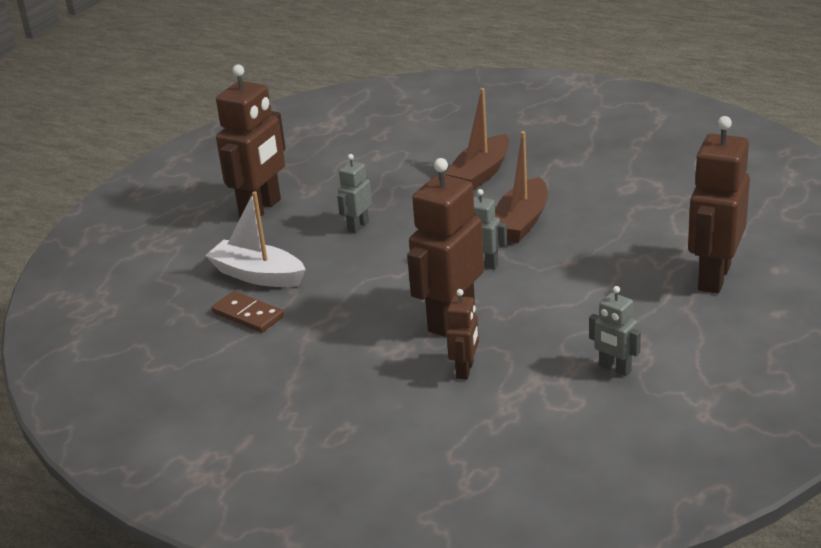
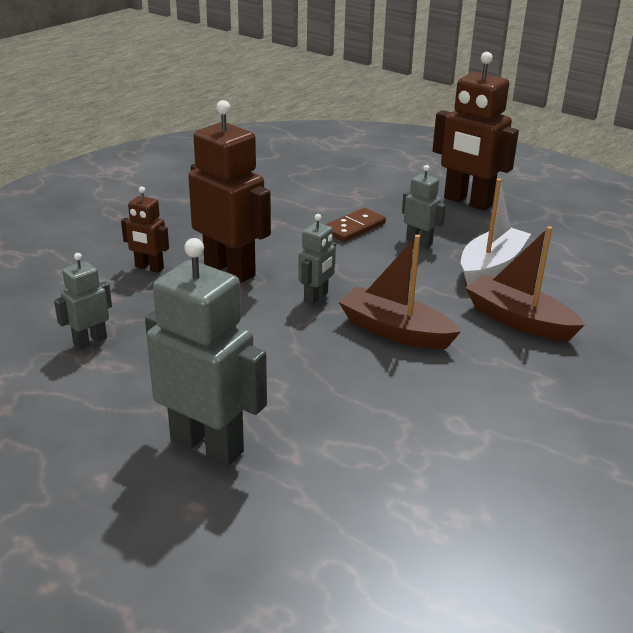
camera: 95 degrees right, 0 degrees up
white boat [205,191,306,287] -> white boat moved to [461,178,531,286]
brown domino [211,291,284,333] -> brown domino moved to [325,208,386,242]
brown robot [688,116,750,294] -> grey robot [145,238,267,466]

